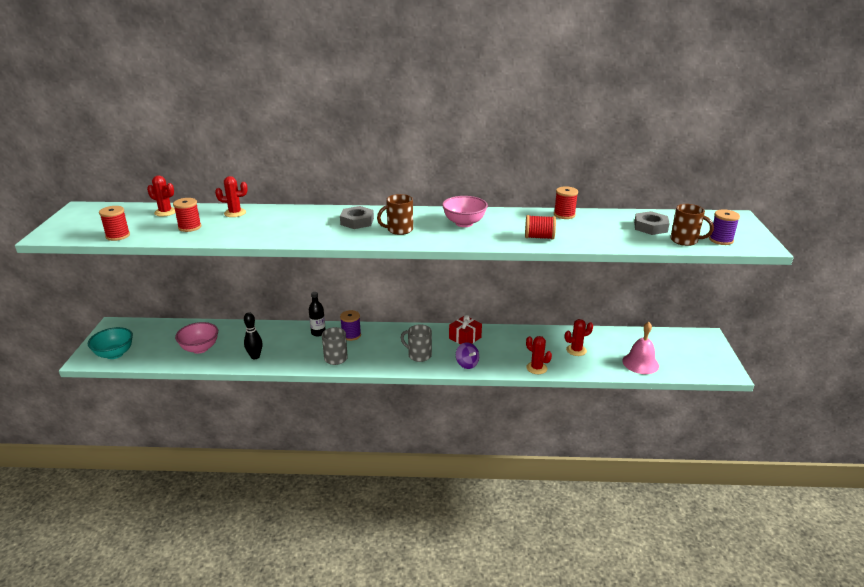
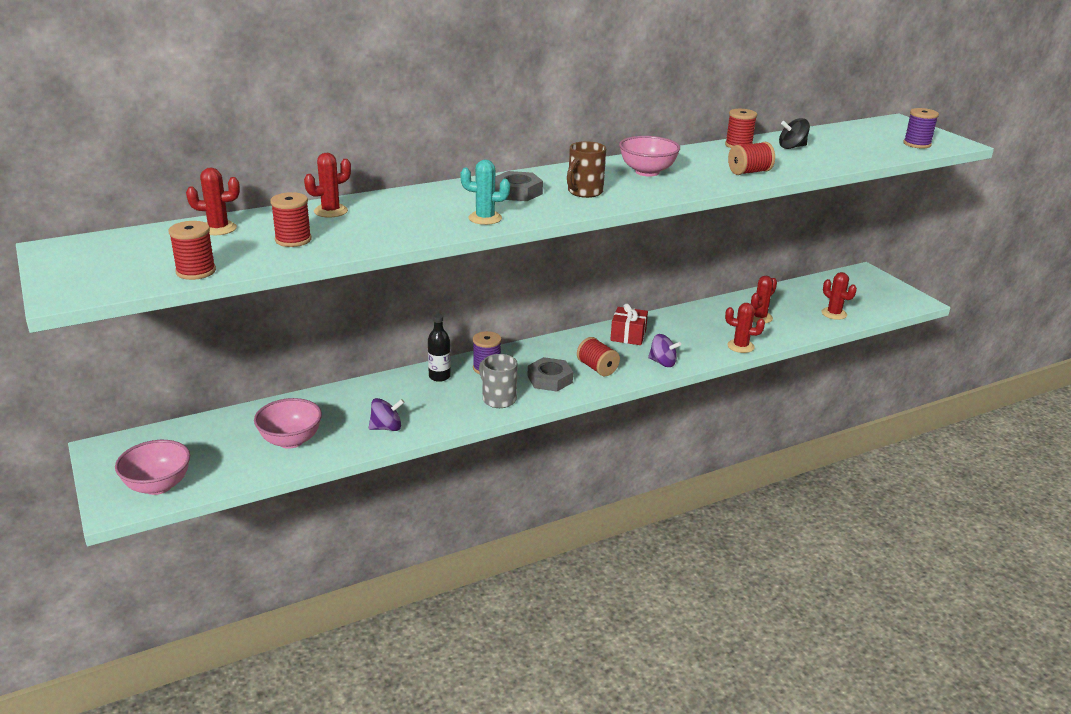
camera: 30 degrees left, 0 degrees up
turquoise bowl [88,327,133,359] -> pink bowl [115,440,190,495]
black bowling pin [244,312,262,359] -> purple spinning top [369,398,404,431]
grey mug [401,324,432,362] -> red spool [577,337,620,376]
pink bell [622,322,659,374] -> red cactus [822,272,857,320]
grey nut [634,211,670,235] -> grey nut moved to [528,357,573,391]
brown mug [670,204,714,246] -> none
none -> turquoise cactus [460,160,510,225]
none -> black spinning top [779,118,810,149]

